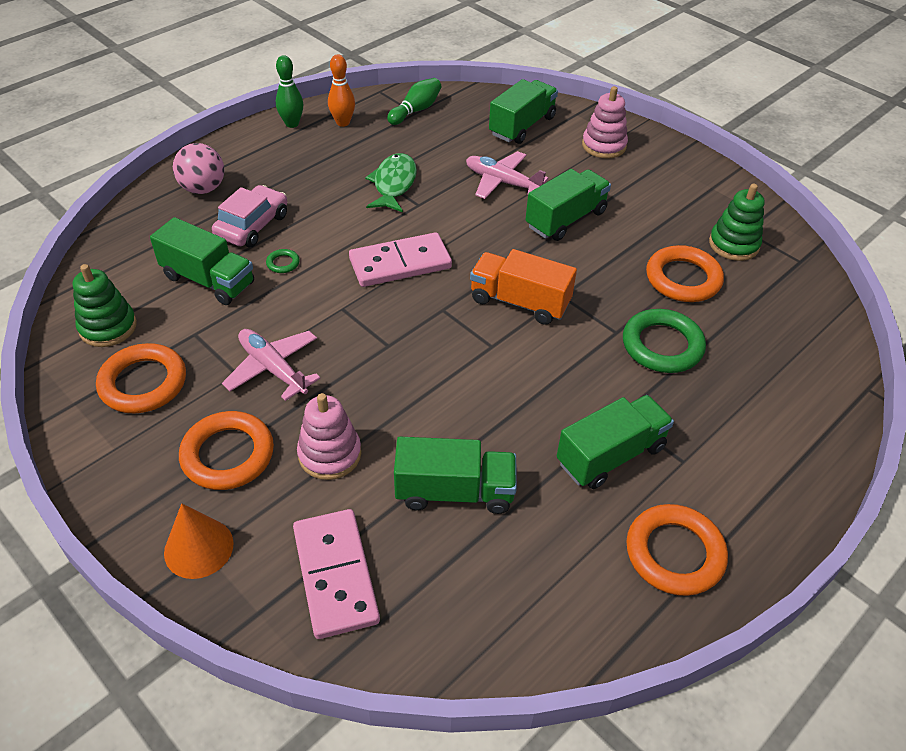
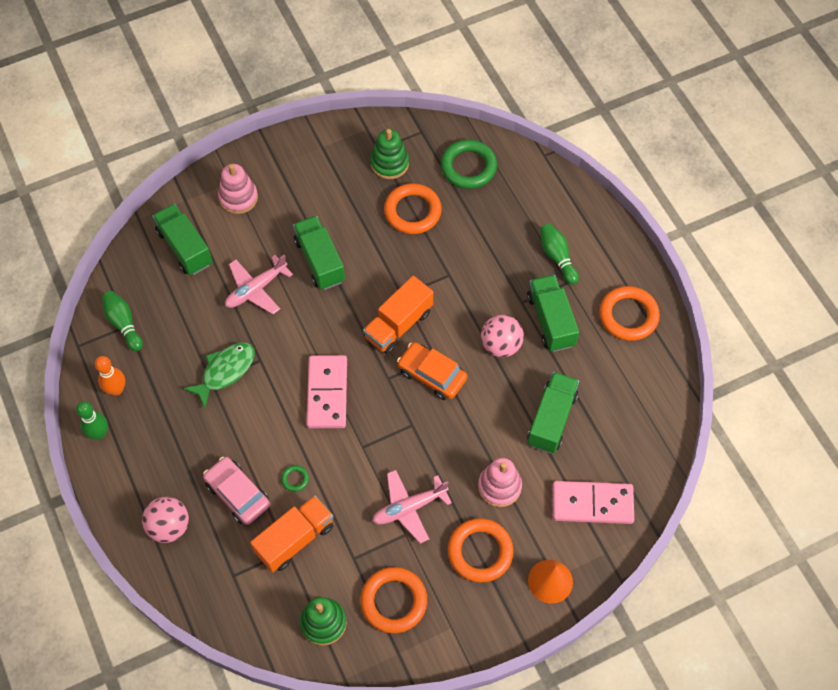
camera: 70 degrees left, 15 degrees up
green truck [150,217,254,305] -> orange truck [250,495,333,573]
green fish [365,153,417,213] -> green fish turned 105 degrees clockwise [183,342,255,408]
green ring [623,309,706,373] -> green ring moved to [441,140,497,189]
none -> orange car [397,342,468,400]
none -> pink ball [481,315,524,357]
none -> green bowling pin [540,224,579,284]

